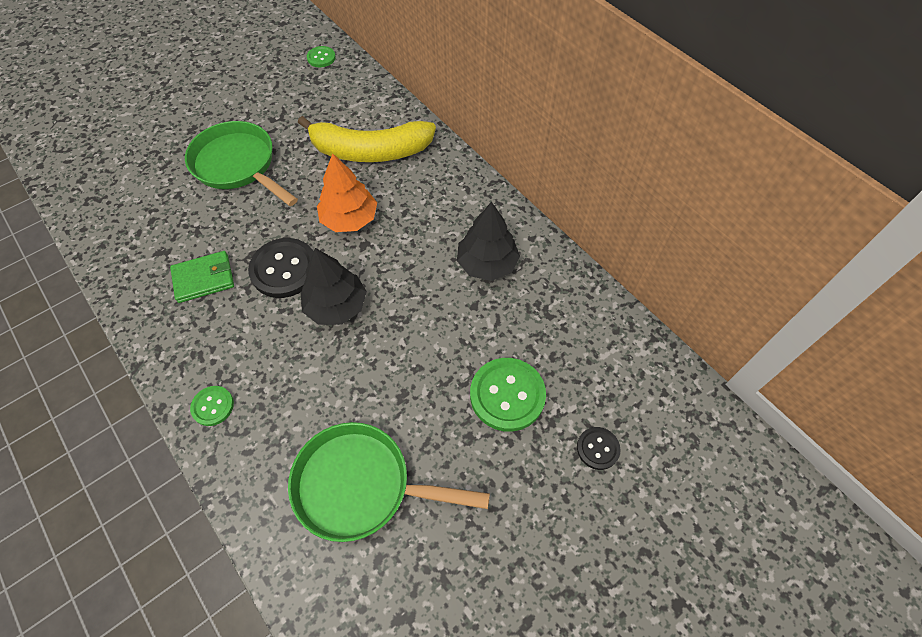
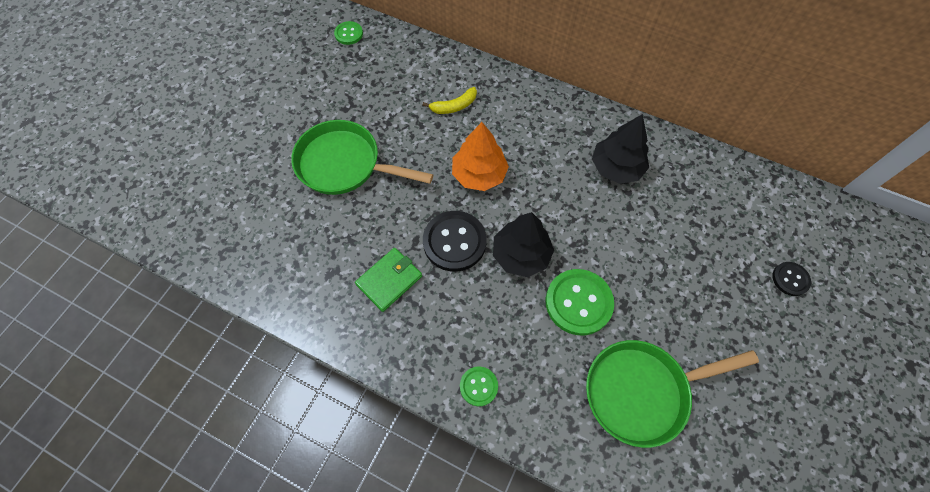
camera: 25 degrees left, 5 degrees up
yellow banana [298,116,436,162] -> yellow banana [422,87,477,114], size x0.43
green button [470,358,546,432] -> green button moved to [545,269,614,335]

